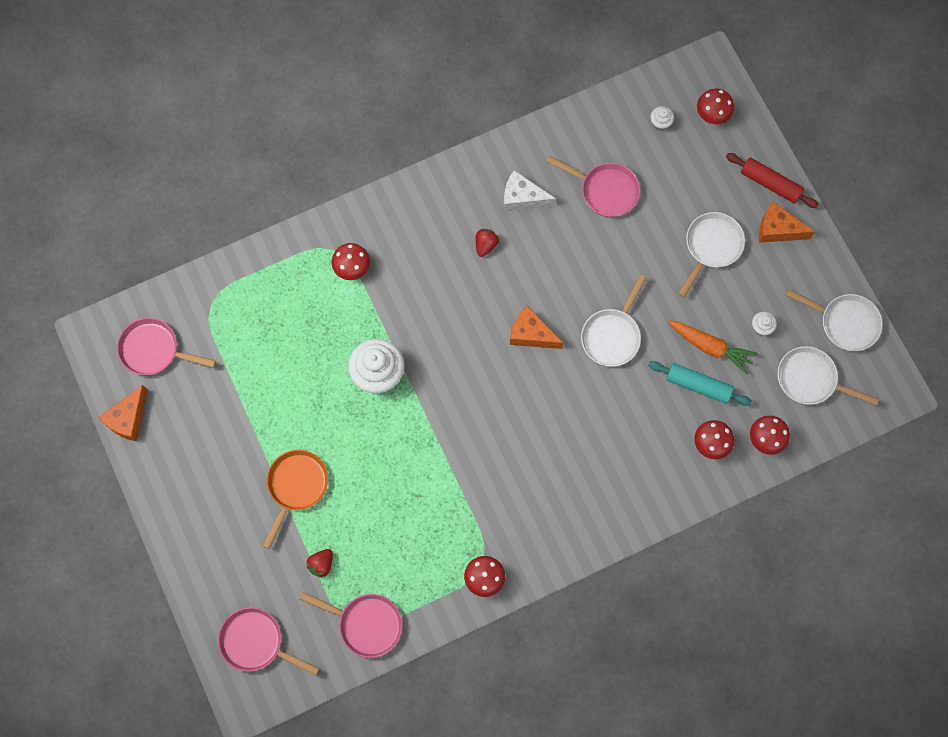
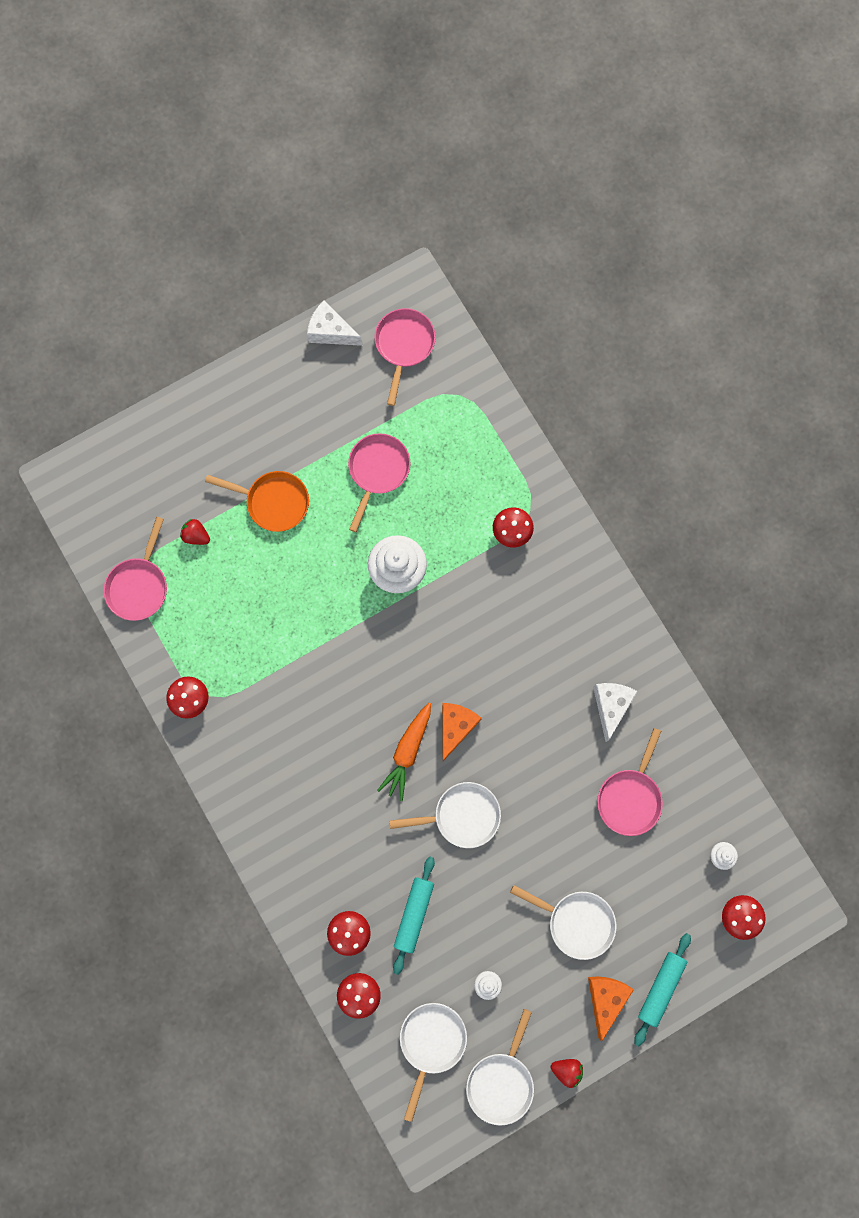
camera: 85 degrees right, 5 degrees up
orange cheese [98,385,148,441] -> white cheese [307,301,363,346]
pink pan [218,607,319,676] -> pink pan moved to [348,433,411,532]
red strawberry [475,229,499,257] -> red strawberry moved to [551,1059,583,1088]
white pan [581,274,646,367] -> white pan turned 150 degrees clockwise [390,782,501,848]
orange carrot [668,320,758,374] -> orange carrot moved to [377,702,431,801]
red rolling pin [726,153,819,208] -> turquoise rolling pin [634,933,691,1046]

